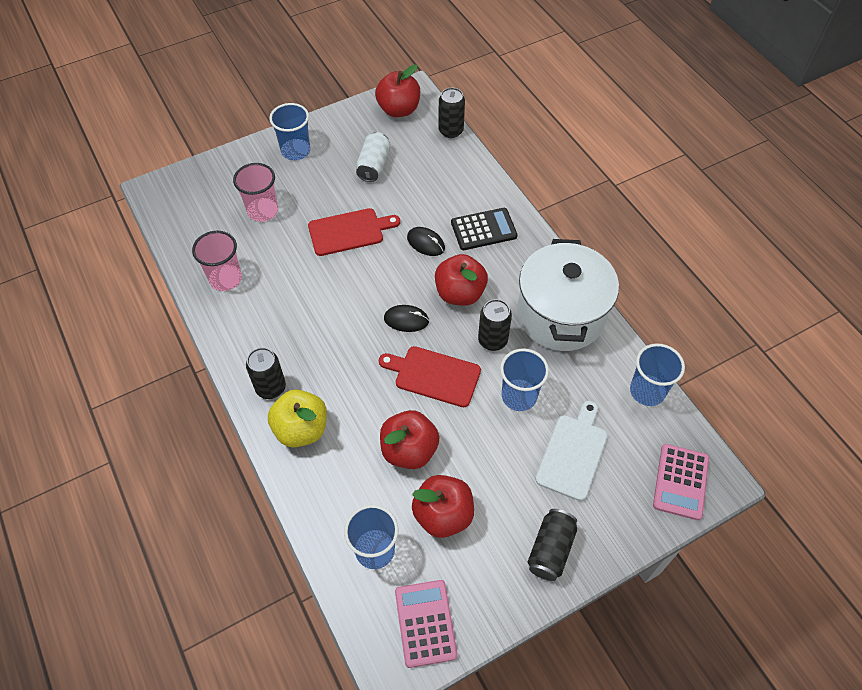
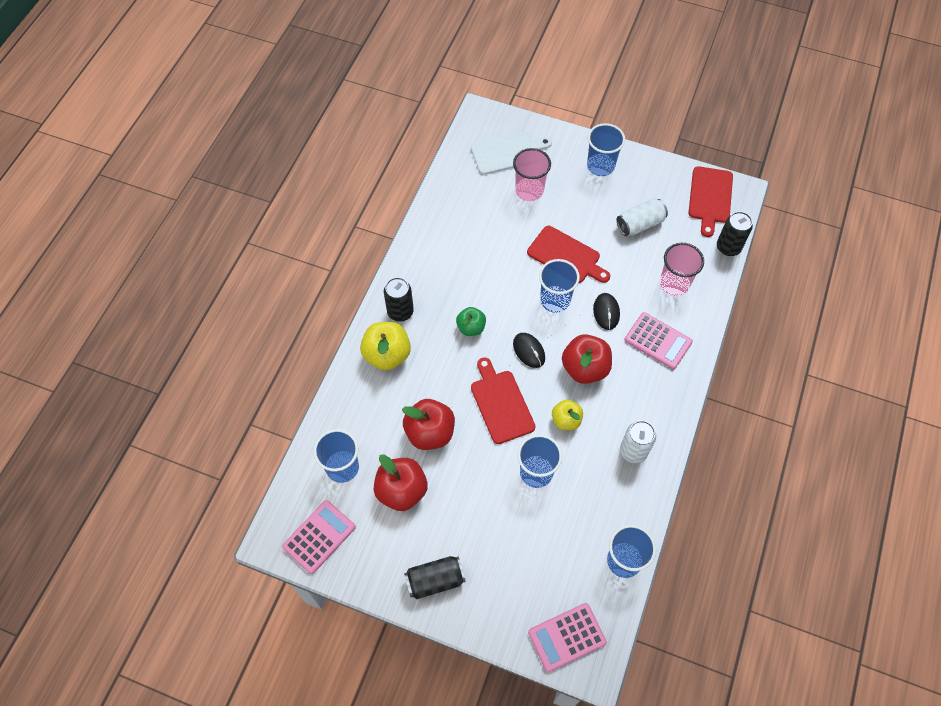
camera: 50 degrees right, 5 degrees up
pink cup [192,231,242,291] -> pink cup moved to [660,243,704,296]
red apple [375,65,420,117] -> red cutting board [689,166,733,237]
black calculator [451,208,518,250] -> pink calculator [624,312,693,369]
black can [478,299,512,351] -> yellow apple [552,400,583,430]
white pot [517,239,619,351] -> white can [620,421,656,463]
white cutting board [535,401,608,501] -> white cutting board moved to [471,131,552,175]
none -> green apple [456,307,486,336]
none -> blue cup [539,259,580,313]

